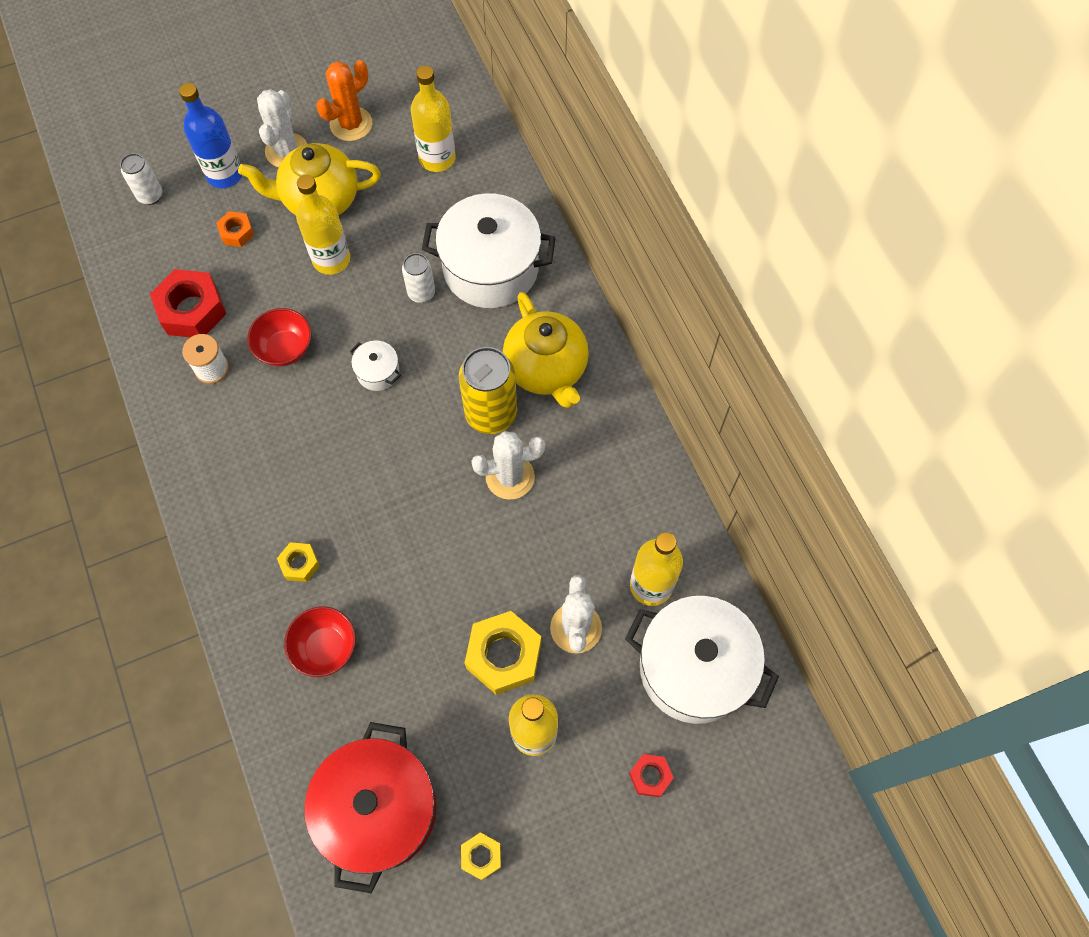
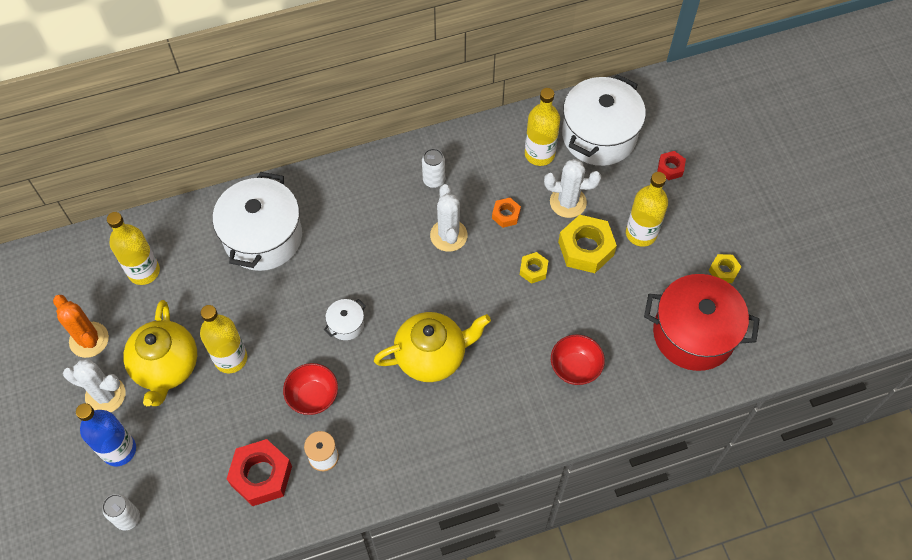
camera: 85 degrees left, 5 degrees down
orange nut [216,211,254,247] -> orange nut moved to [492,198,521,228]
yellow nut [277,542,320,582] -> yellow nut moved to [520,252,548,284]
white can [402,253,435,303] -> white can moved to [422,149,445,188]
yellow can [459,347,517,434] -> none
yellow teapot [503,292,589,408] -> yellow teapot moved to [374,312,491,382]

